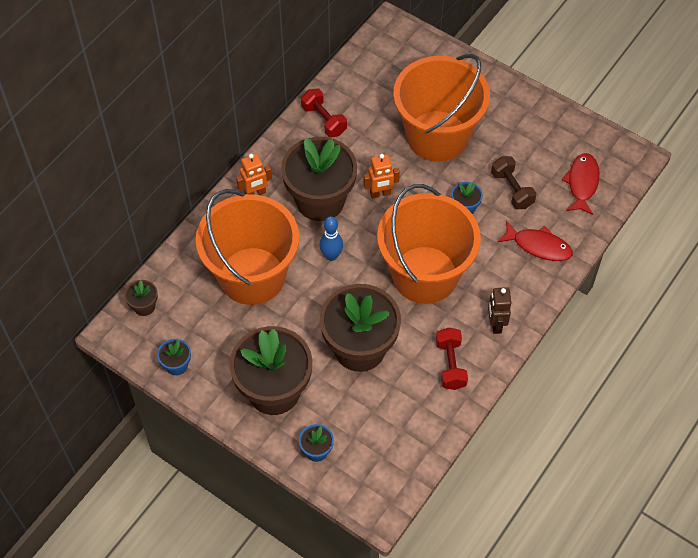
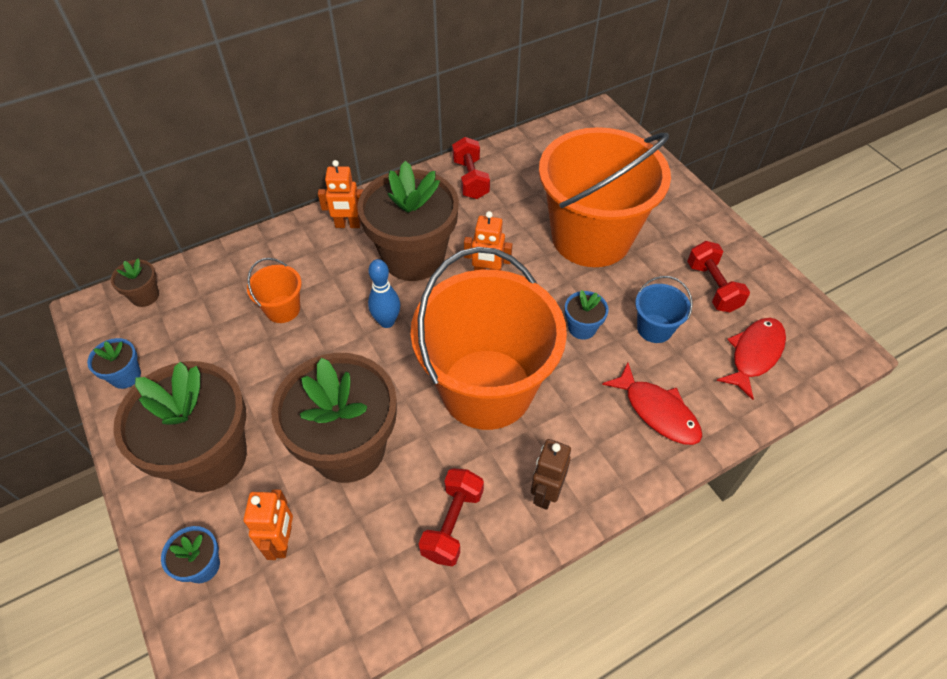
camera: 25 degrees right, 5 degrees down
orange bucket [196,189,299,305] -> orange bucket [247,258,302,323], size x0.40
brown dumbbell [491,156,537,209] -> blue bucket [635,276,693,343]
none -> orange robot [243,489,293,560]
none -> red dumbbell [687,241,750,312]

